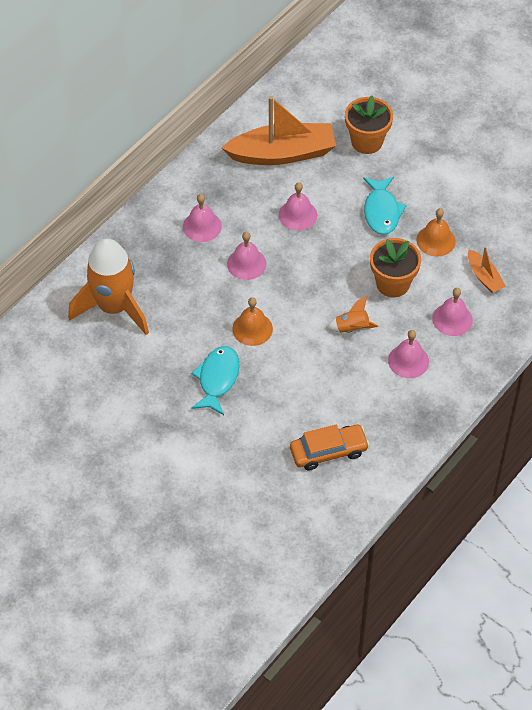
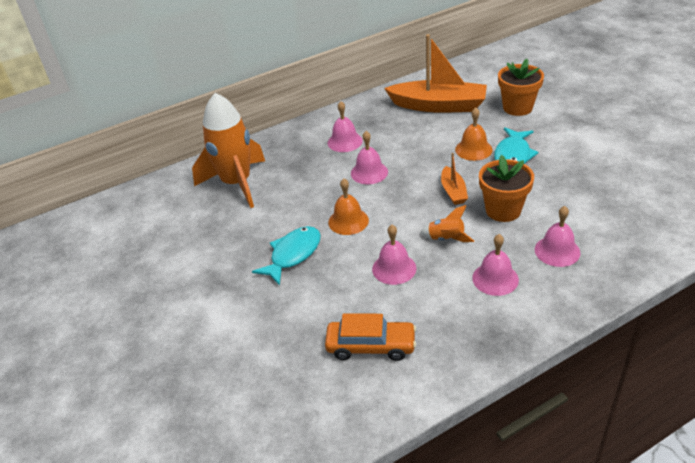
camera: 25 degrees right, 15 degrees down
pink bell [279,182,317,231] -> pink bell moved to [372,225,416,285]
orange bell [416,208,456,257] -> orange bell moved to [455,108,493,161]
orange boat [468,246,506,293] -> orange boat moved to [441,153,468,205]

